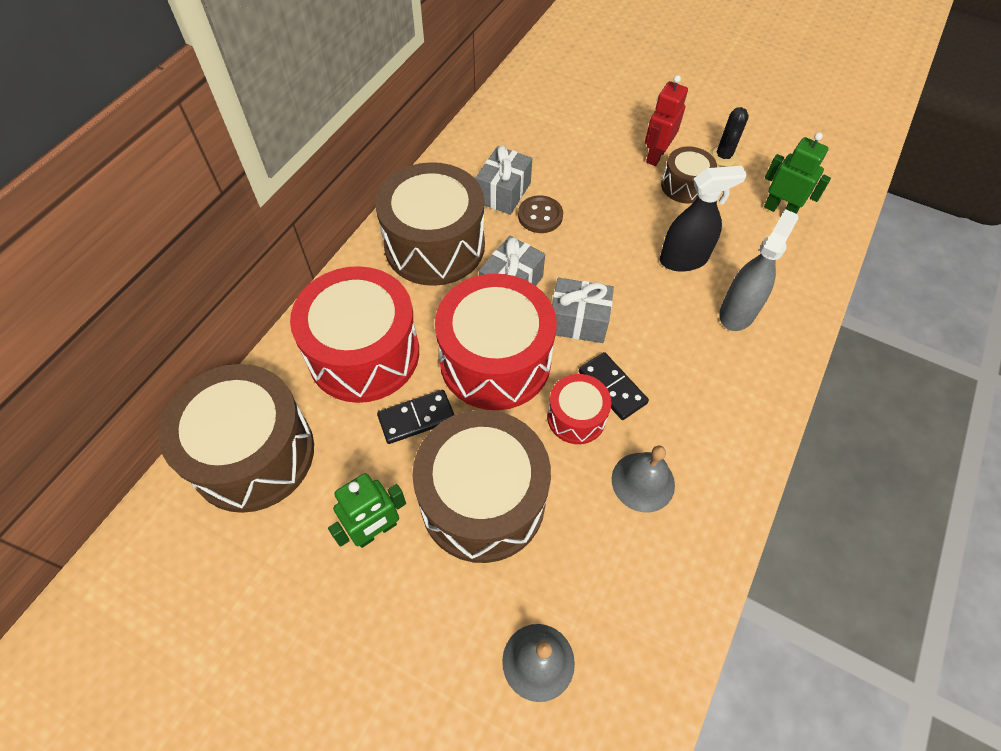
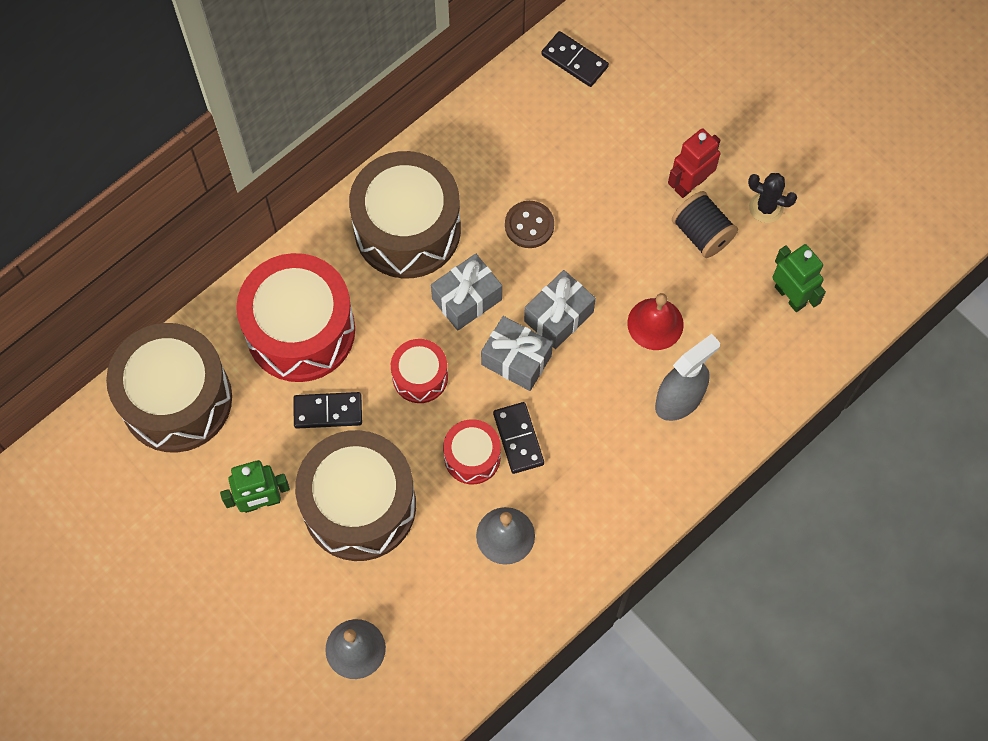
camera: 20 degrees right, 10 degrees up
red drum [435,274,557,410] -> red drum [391,339,448,403], size x0.50
grey gift [476,145,532,215] -> grey gift moved to [524,270,596,349]
black spray bottle [660,166,747,272] -> red bell [627,293,684,350]
brown drum [661,146,717,204] -> black spool [672,191,738,258]
black cactus [709,107,749,167] -> black cactus turned 75 degrees clockwise [748,173,797,223]
none -> black domino [541,31,609,87]

